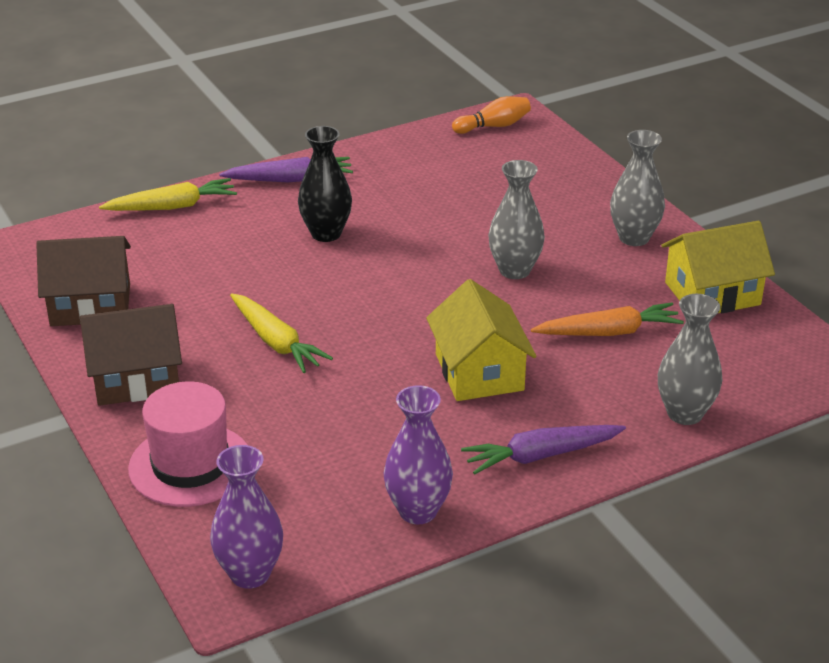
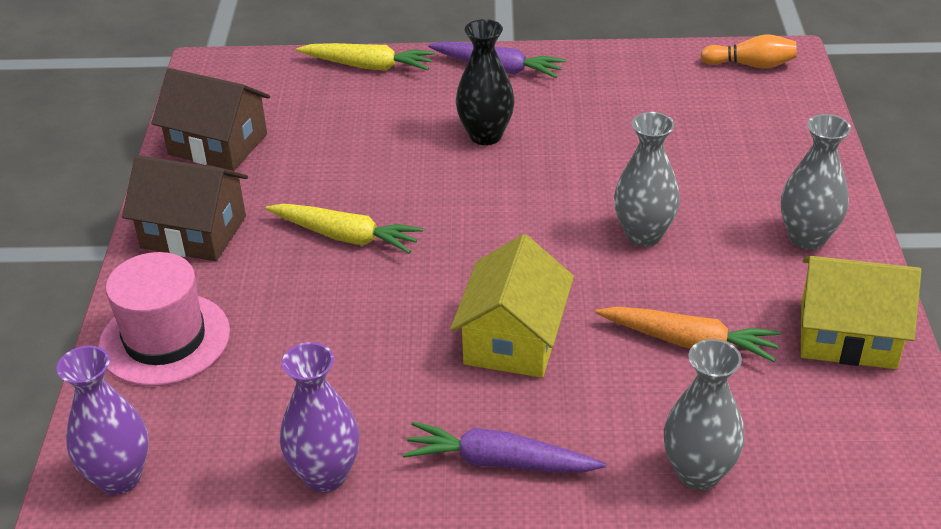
camera: 30 degrees right, 5 degrees up
yellow carrot [230,293,333,373] -> yellow carrot turned 60 degrees counterclockwise [265,204,423,254]

